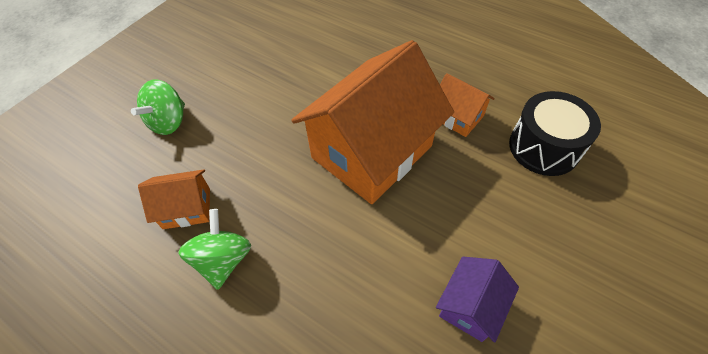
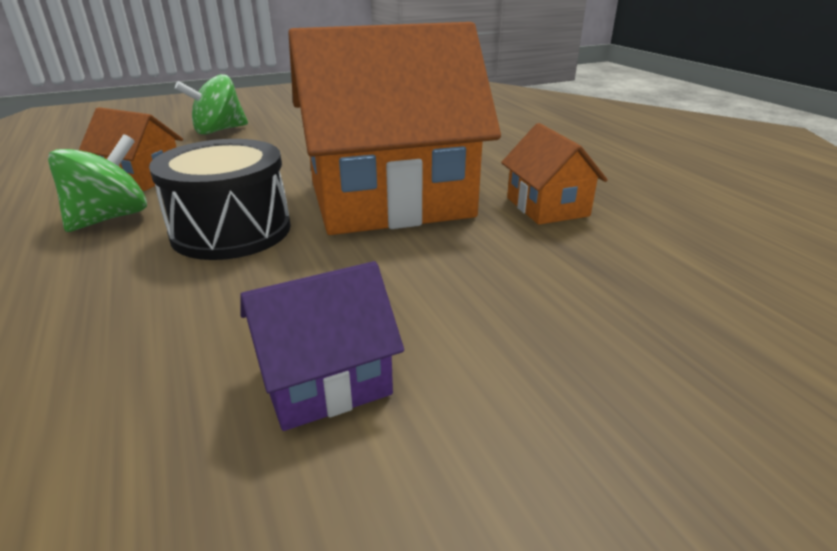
camera: 30 degrees right, 25 degrees down
black drum [509,91,601,176] -> black drum moved to [149,139,291,260]

